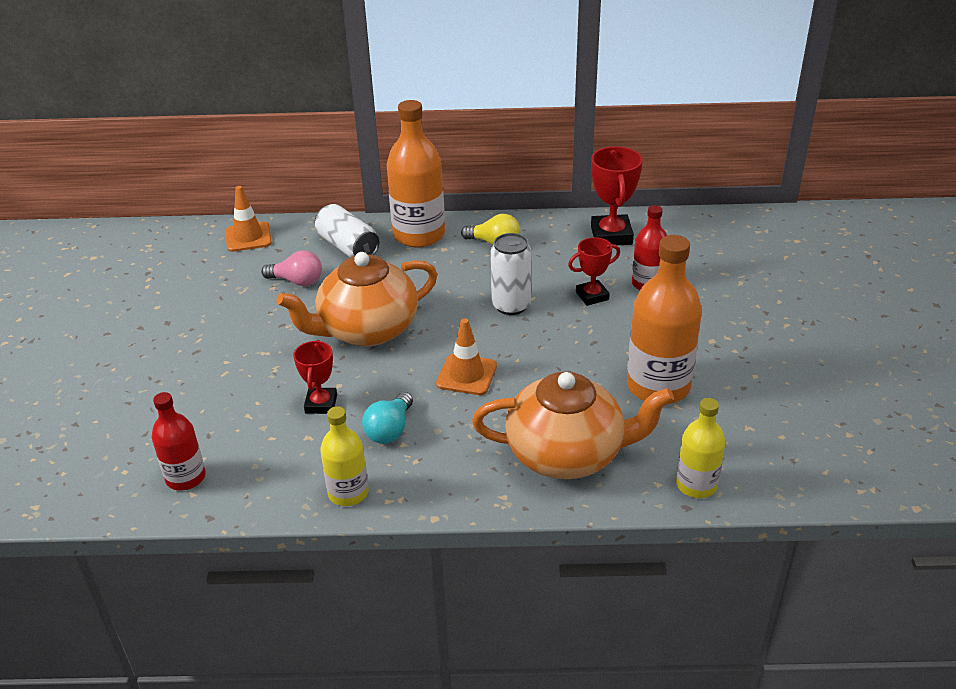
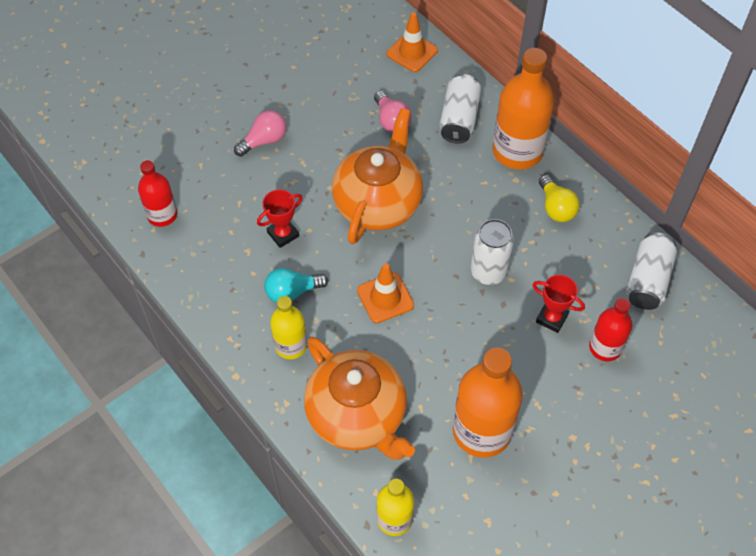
camera: 50 degrees right, 20 degrees up
orange teapot [276,252,438,346] -> orange teapot turned 90 degrees clockwise [332,108,423,244]
yellow bottle [320,406,369,506] -> yellow bottle moved to [270,296,307,359]
red trophy [591,147,643,245] -> white can [626,232,677,310]
none -> pink light bulb [234,110,286,157]

